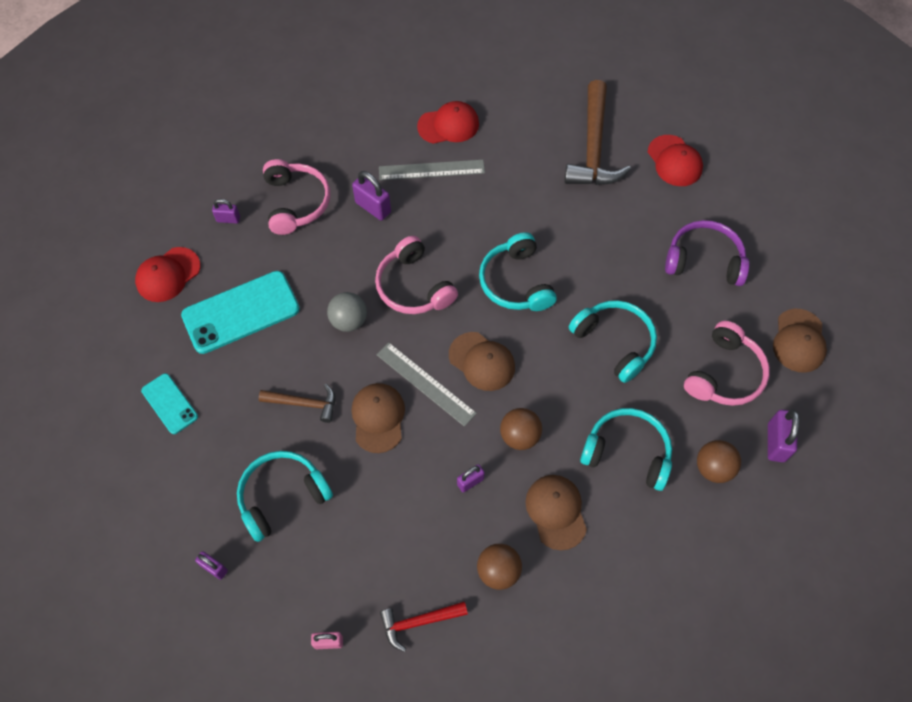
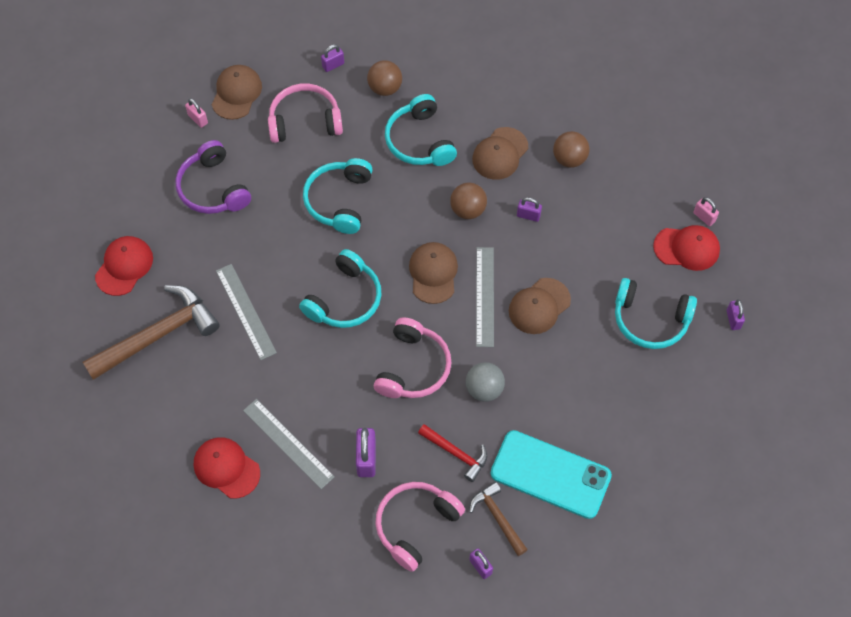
camera: 130 degrees left, 0 degrees up
red cap [135,247,200,302] -> red cap moved to [653,225,720,271]
turquoise phone [141,373,198,434] -> none
brown hammer [259,384,335,423] -> brown hammer moved to [469,482,528,556]
red hammer [380,602,468,652] -> red hammer moved to [418,424,488,482]
purple padlock [768,409,799,462] -> purple padlock [321,45,344,72], size x0.62
brown cap [773,309,827,373] -> brown cap turned 45 degrees counterclockwise [212,65,262,120]
none -> pink padlock [185,98,208,128]
none -> grey ruler [216,264,277,360]

